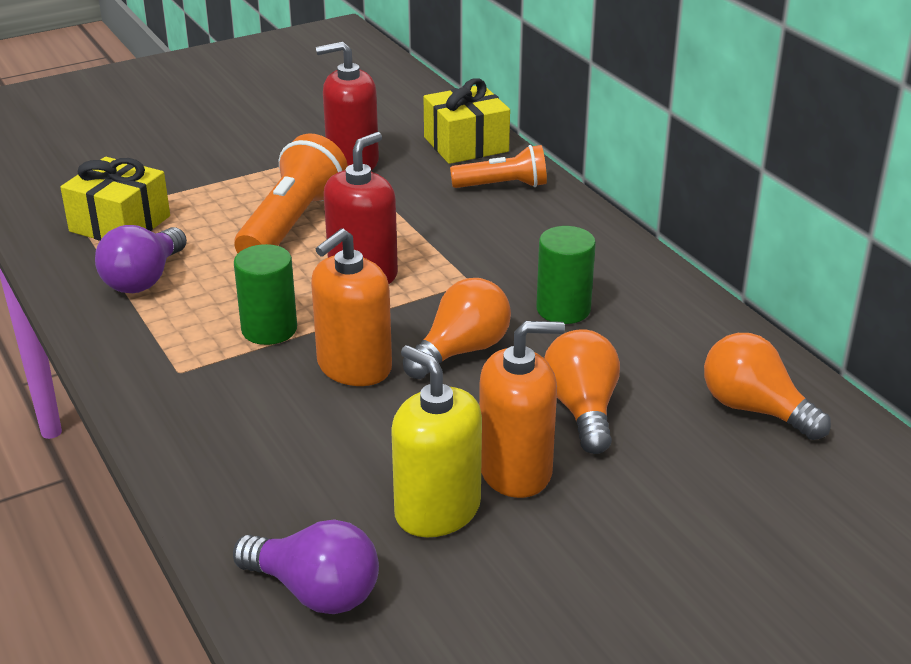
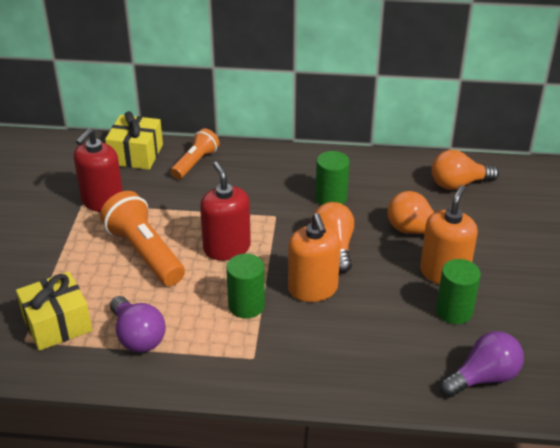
camera: 55 degrees left, 5 degrees up
yellow soap dispenser [391,345,482,537] -> green cylinder [436,259,481,324]

